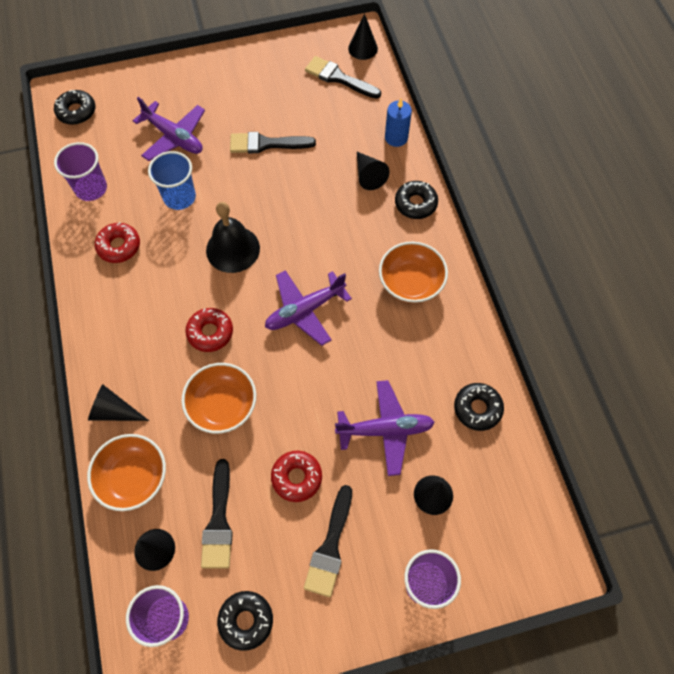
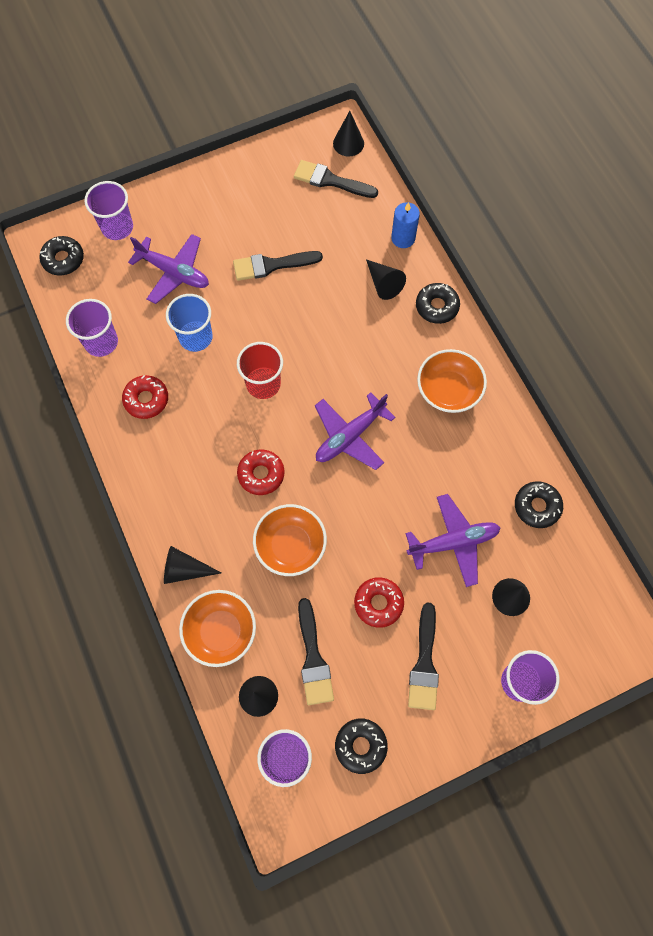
camera: 10 degrees left, 5 degrees up
black bell [206,202,260,273] -> red cup [237,342,283,399]
none -> purple cup [84,181,133,240]

